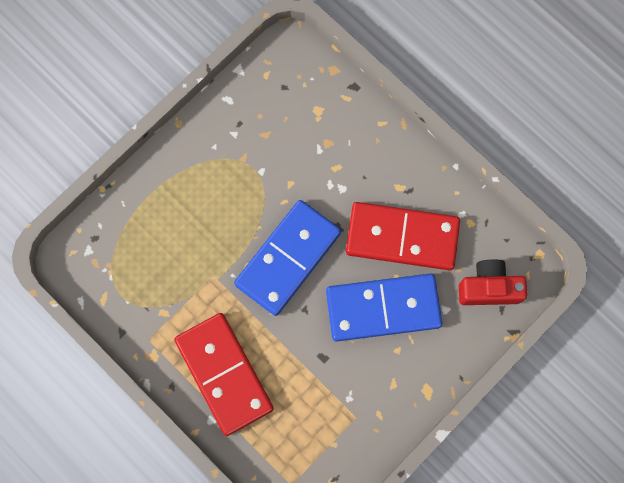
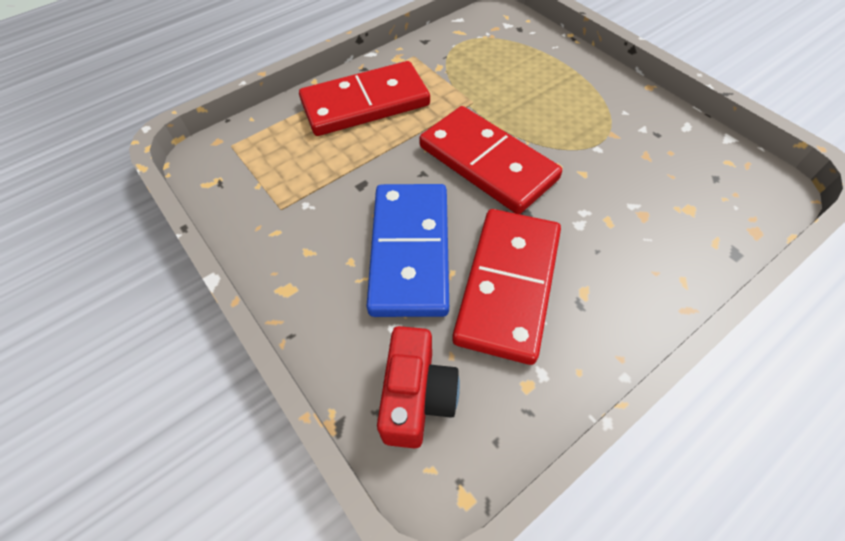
camera: 100 degrees right, 20 degrees down
blue domino [234,200,341,316] -> red domino [419,106,562,214]

